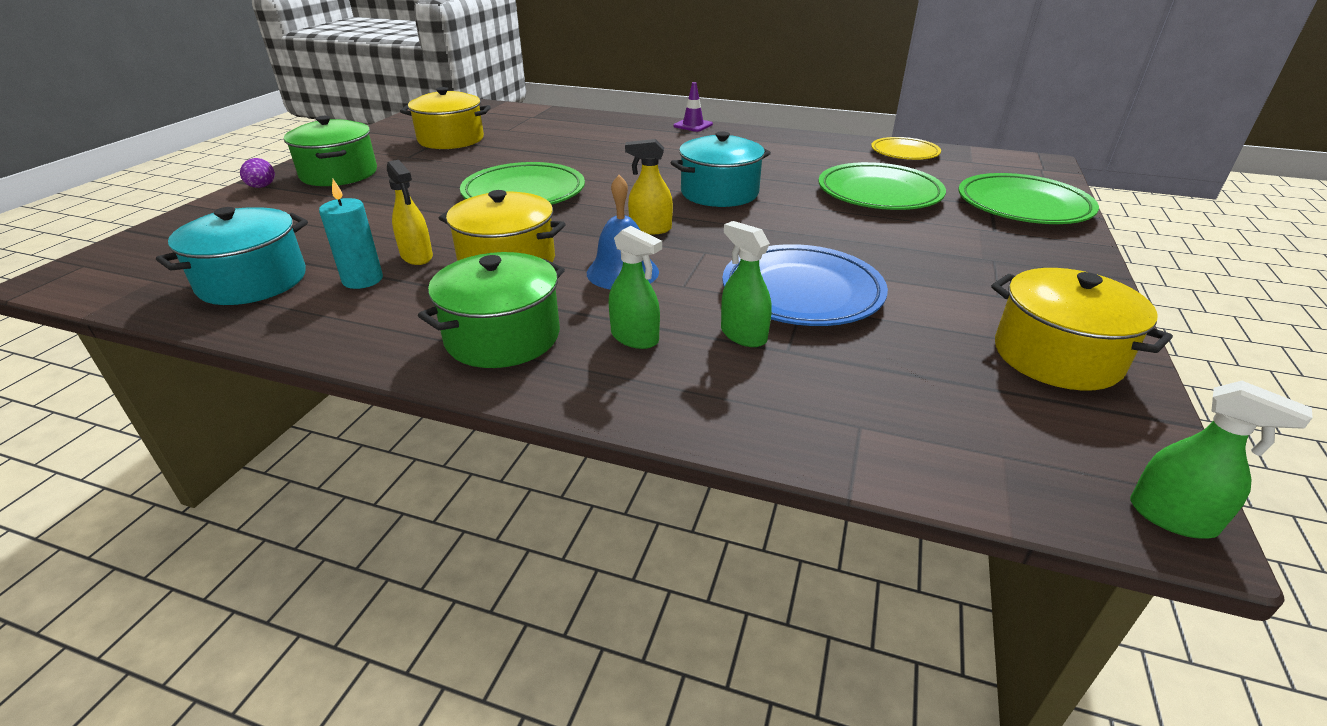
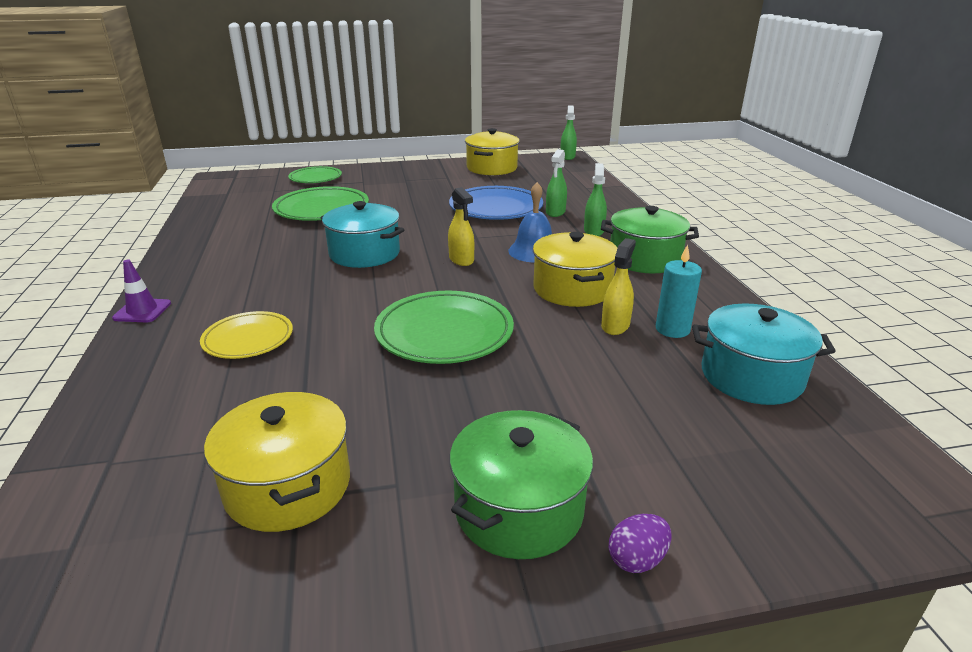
camera: 120 degrees left, 5 degrees down
yellow plate [871,137,941,160] -> yellow plate moved to [200,311,293,359]
green plate [958,173,1099,224] -> green plate [288,166,342,183], size x0.63

